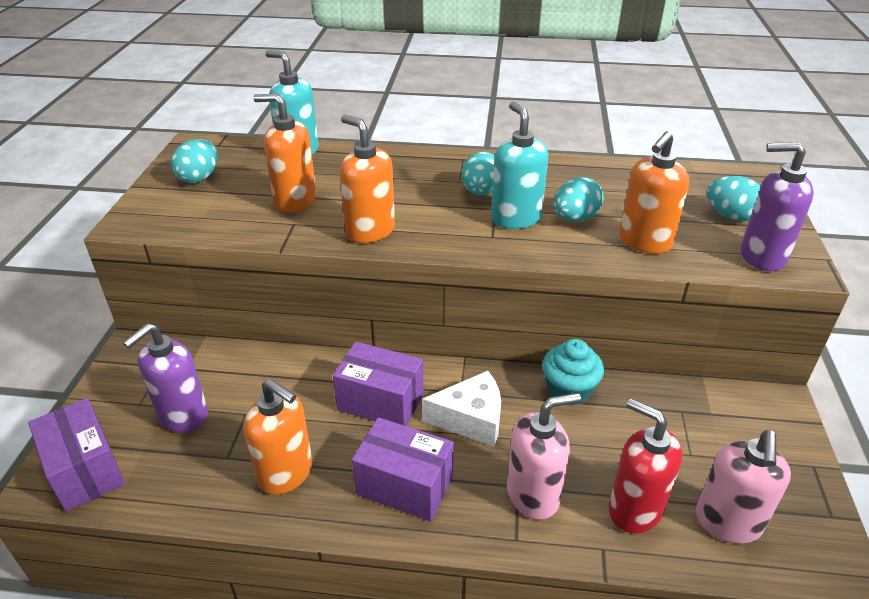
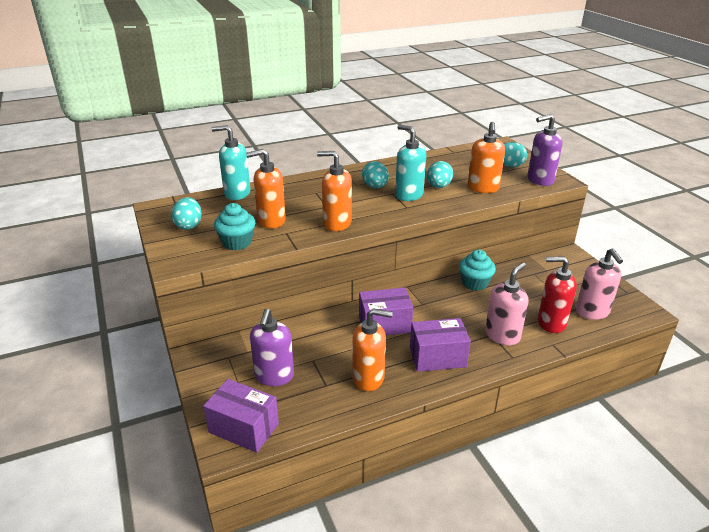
camera: 30 degrees left, 5 degrees down
white cheese [422,371,501,447] -> none
none -> turquoise cupcake [214,203,256,250]

